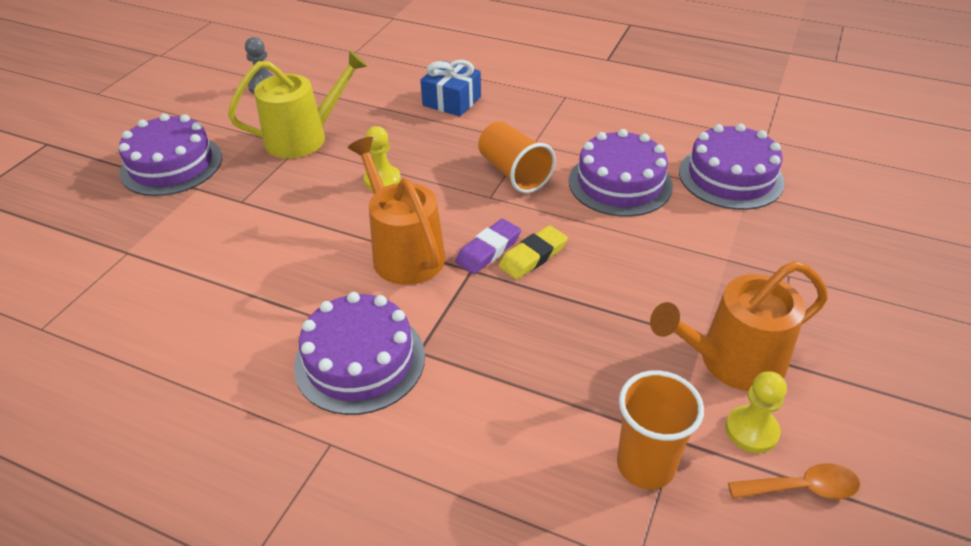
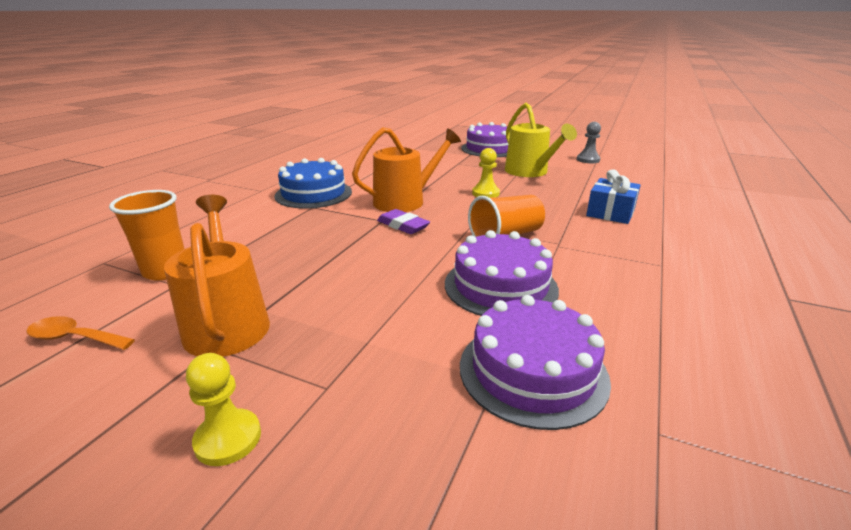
camera: 90 degrees right, 15 degrees down
purple cake [294,292,425,415] -> blue cake [274,158,352,209]
yellow eraser [499,225,568,280] -> none
yellow pawn [726,371,787,453] -> yellow pawn moved to [186,353,261,466]
orange spoon [728,463,860,499] -> orange spoon turned 105 degrees clockwise [26,316,135,350]

